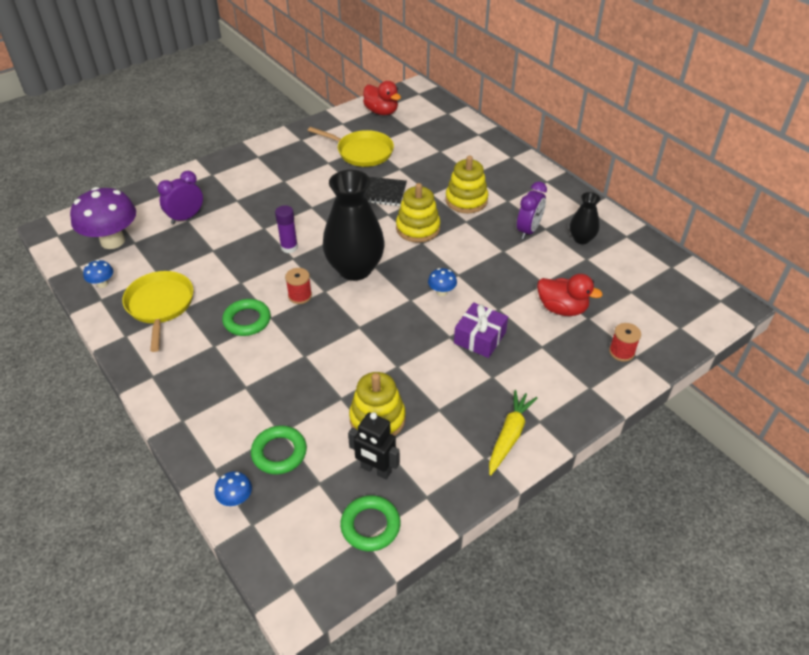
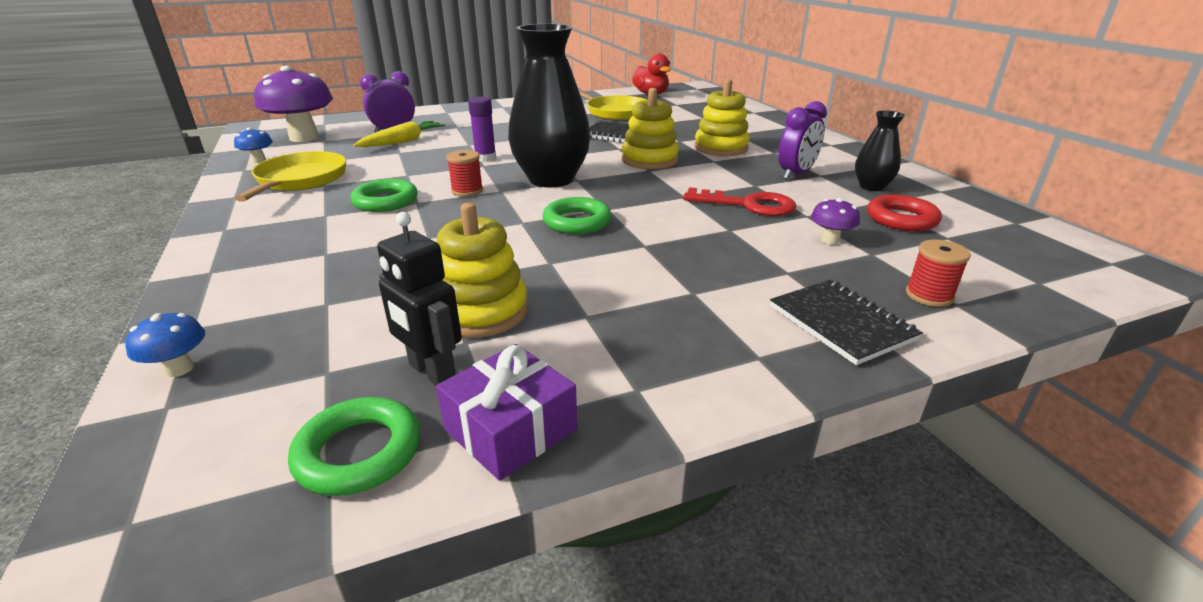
camera: 15 degrees right, 15 degrees down
green ring [251,426,307,475] -> green ring moved to [543,197,612,234]
blue mushroom [428,268,457,296] -> none
purple gift [454,302,508,358] -> purple gift moved to [436,344,577,481]
yellow carrot [489,390,537,476] -> yellow carrot moved to [354,121,446,147]
red duck [537,274,603,316] -> purple mushroom [811,198,860,245]
none -> red key [683,187,797,216]
none -> black notebook [770,279,923,365]
none -> red ring [867,195,942,231]

